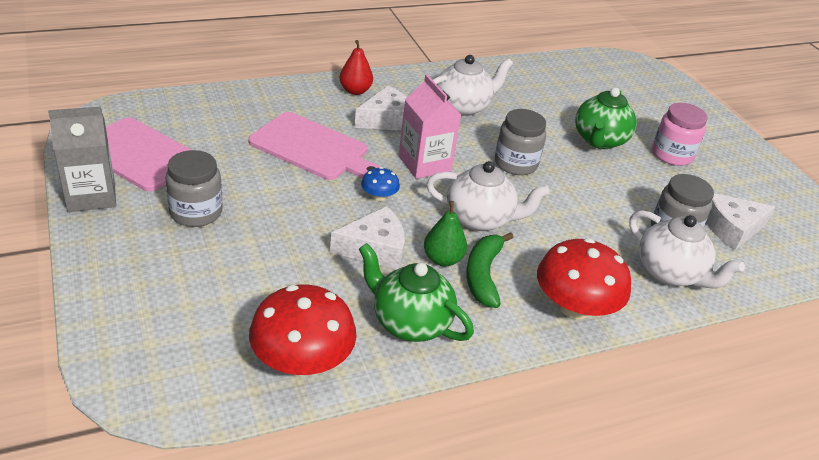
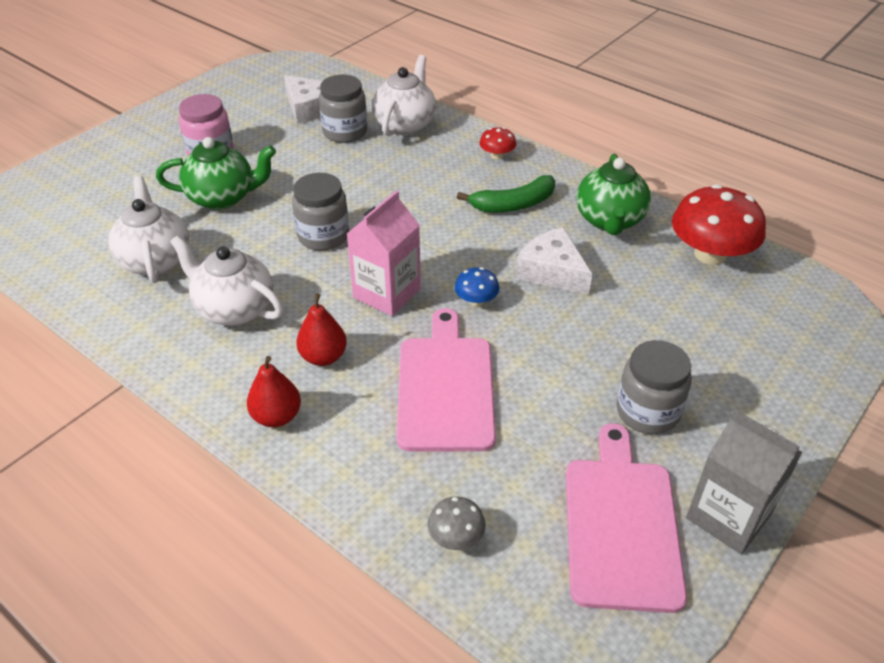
camera: 115 degrees left, 5 degrees up
white cheese [354,85,407,130] -> red pear [296,293,347,366]
green pear [424,201,467,267] -> none
white teapot [426,161,550,231] -> white teapot moved to [108,176,189,283]
red mushroom [537,238,631,319] -> red mushroom [479,127,516,160], size x0.47
none -> grey mushroom [428,496,486,550]

